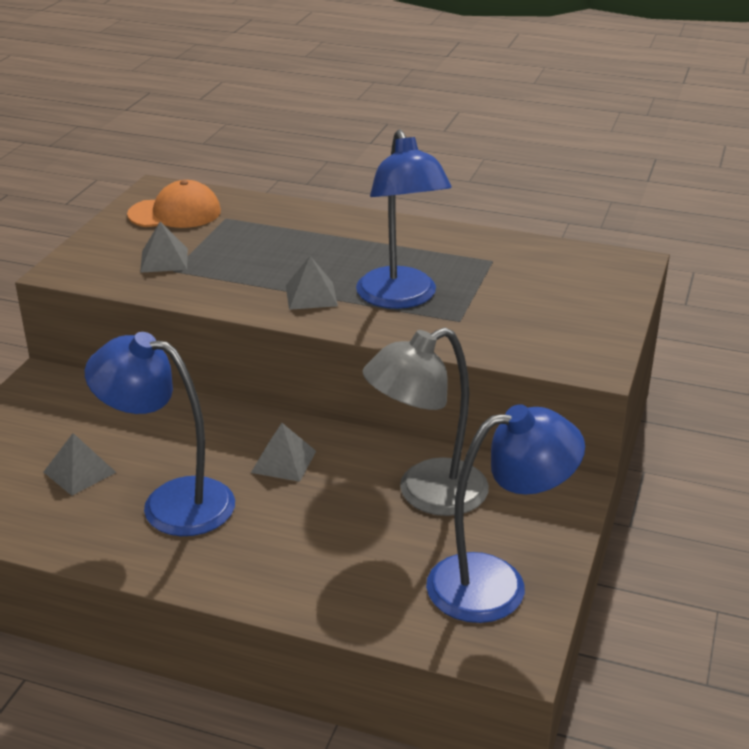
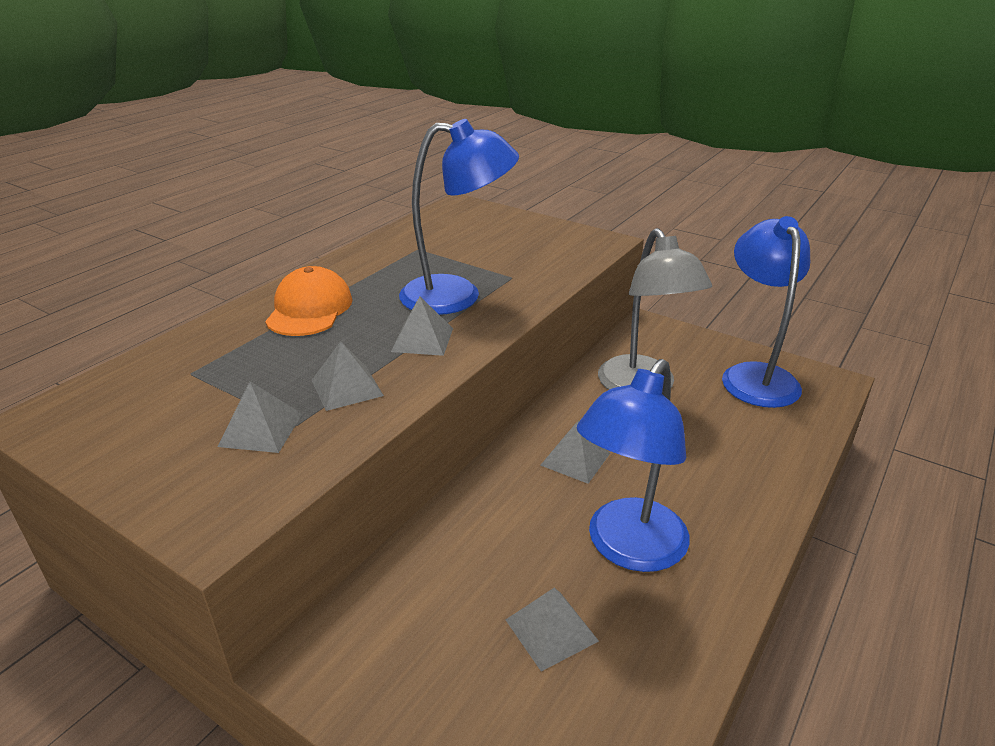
camera: 75 degrees left, 0 degrees up
orange cap [127,180,221,228] -> orange cap moved to [265,266,352,336]
none -> grey pyramid [312,341,384,411]

